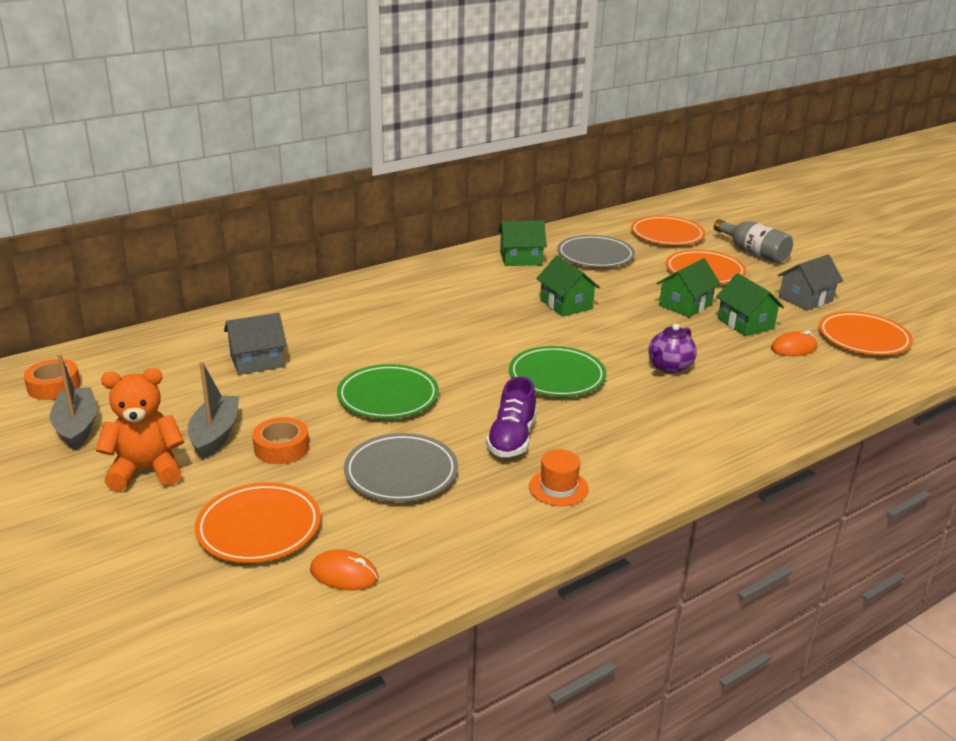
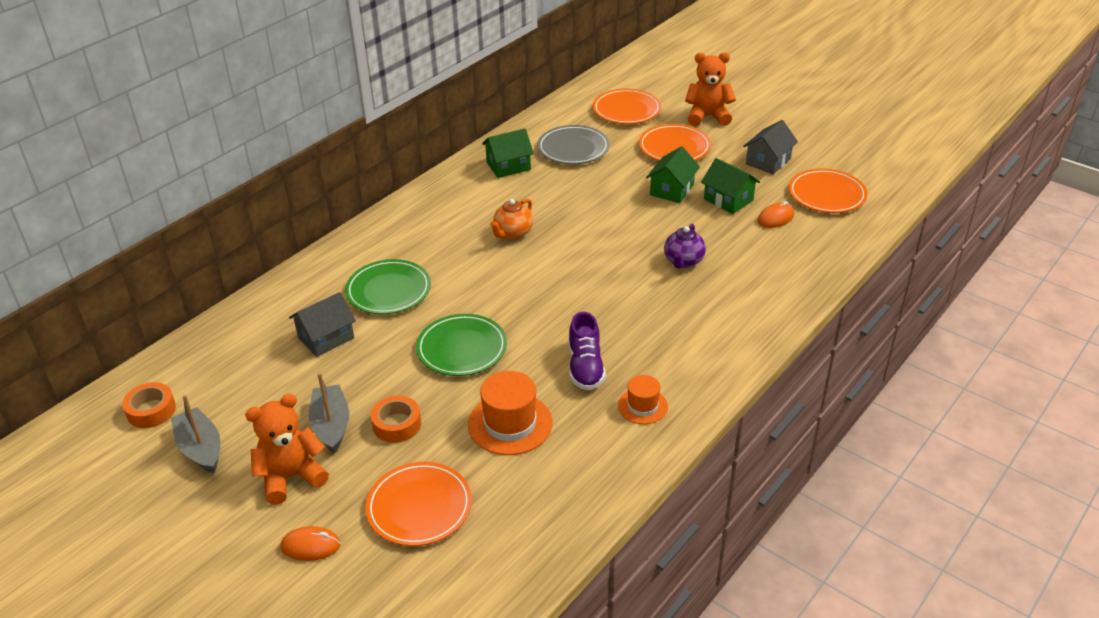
camera: 15 degrees left, 10 degrees up
orange mouse [310,549,379,590] -> orange mouse moved to [281,526,341,561]
grey plate [344,433,458,502] -> orange hat [468,371,552,455]
green plate [509,346,606,397] -> green plate moved to [345,259,431,314]
green house [536,255,600,316] -> none
grey bottle [714,219,793,263] -> orange teddy bear [685,52,736,126]
none -> orange teapot [490,199,533,239]

